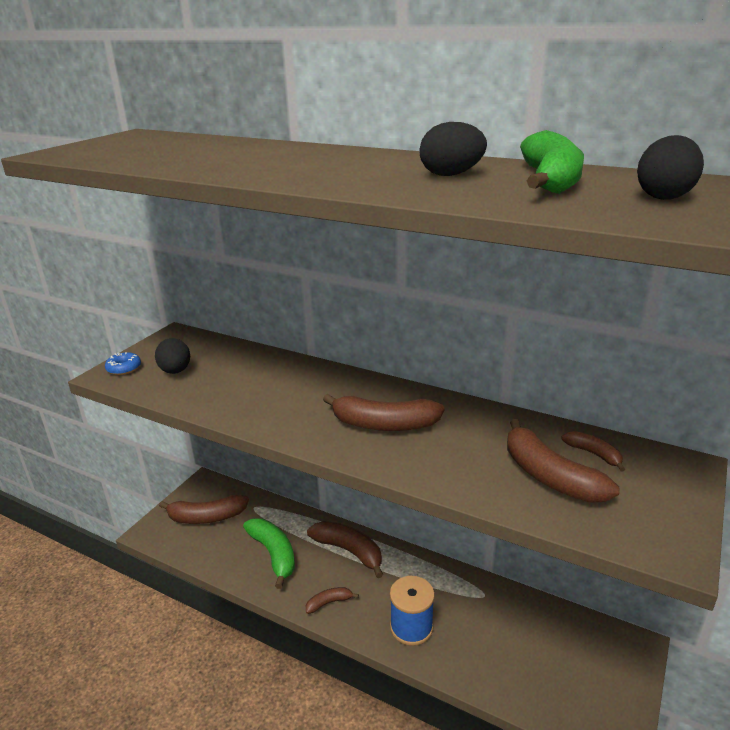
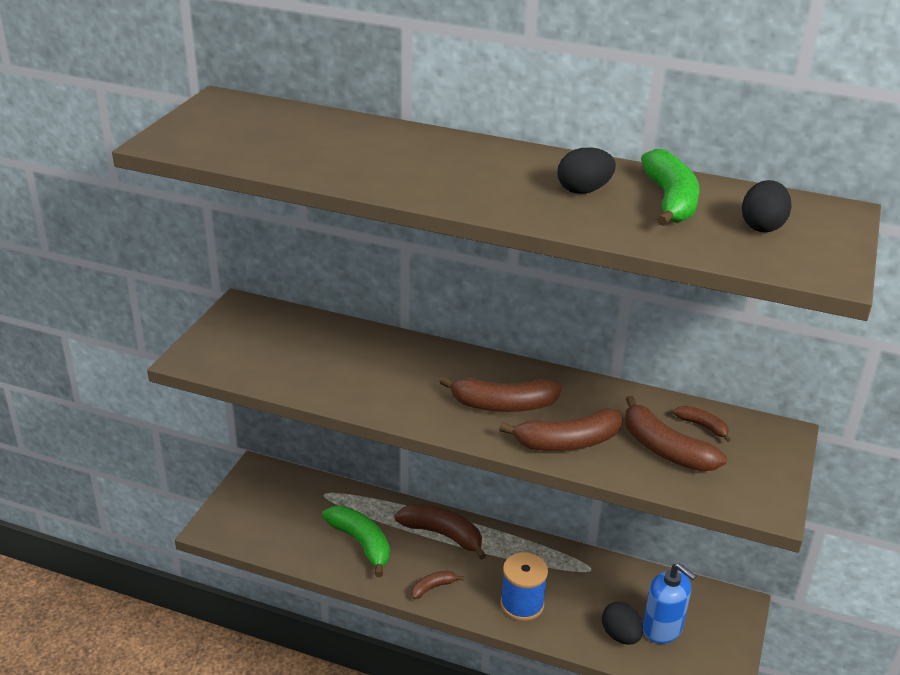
camera: 10 degrees left, 5 degrees up
blue donut [105,352,141,375] -> none
black egg [155,338,190,374] -> black egg moved to [602,602,643,645]
brown banana [159,495,249,524] -> brown banana moved to [499,408,623,451]
none -> blue soap dispenser [643,563,696,644]

